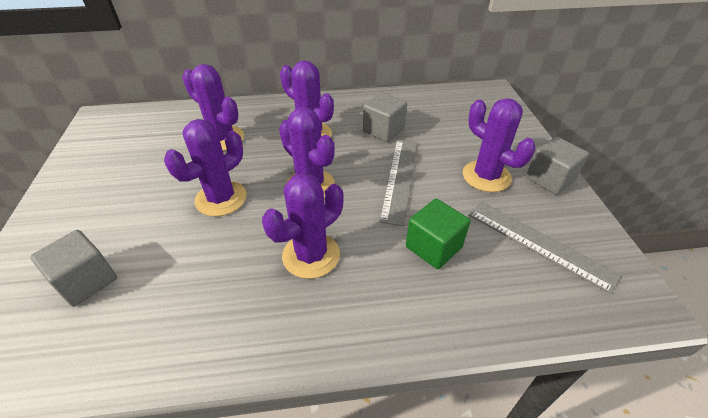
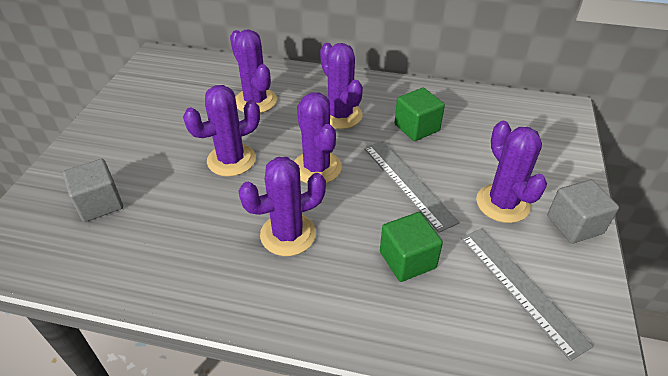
camera: 20 degrees right, 0 degrees up
grey cube [363,92,407,142] -> green cube [394,88,445,141]
grey ruler [379,140,417,226] -> grey ruler turned 60 degrees counterclockwise [364,141,460,233]

